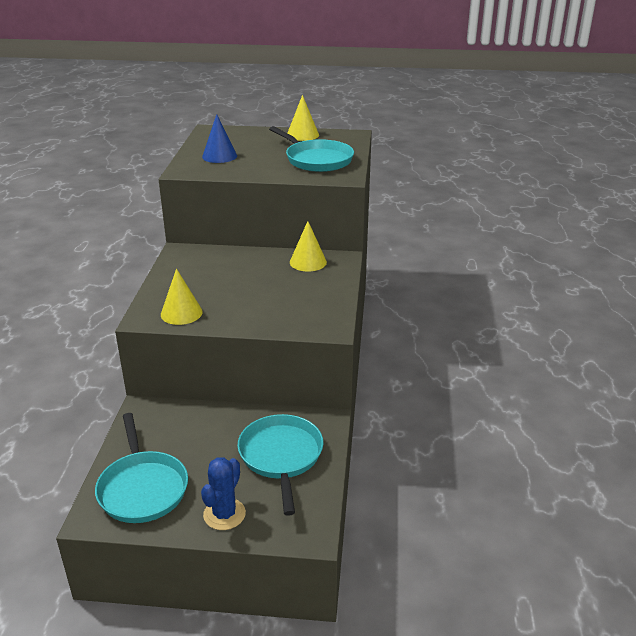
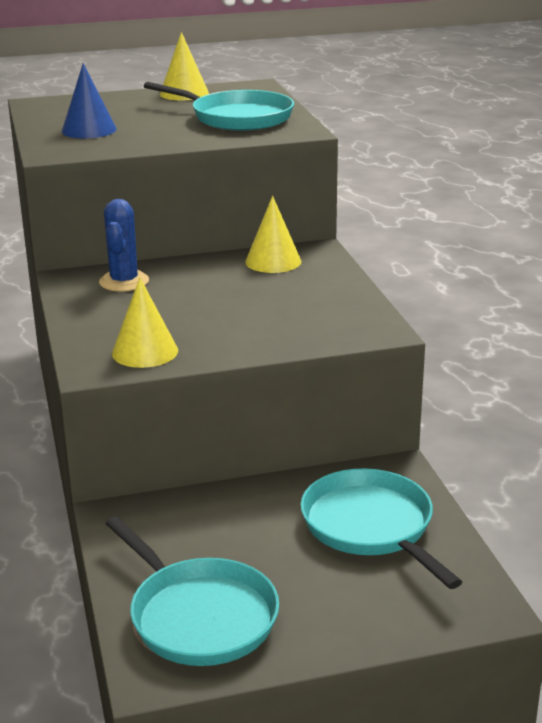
camera: 20 degrees left, 5 degrees down
blue cactus [201,457,246,530] -> blue cactus moved to [99,199,149,292]

